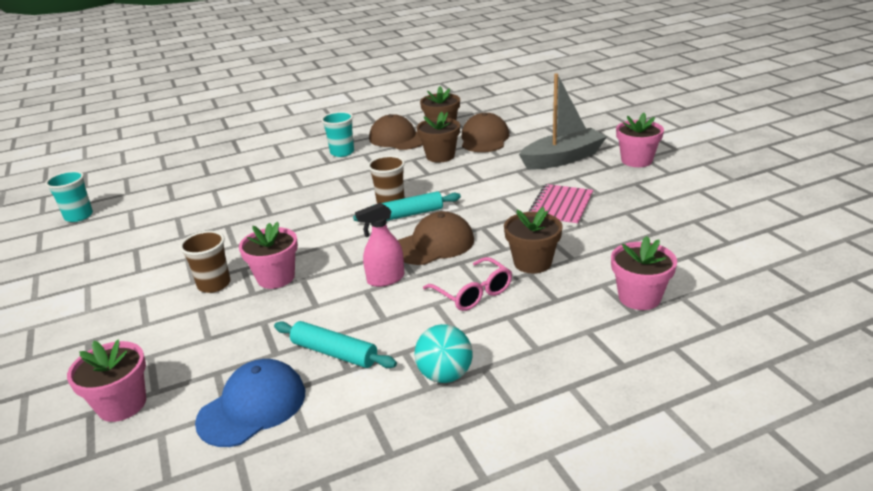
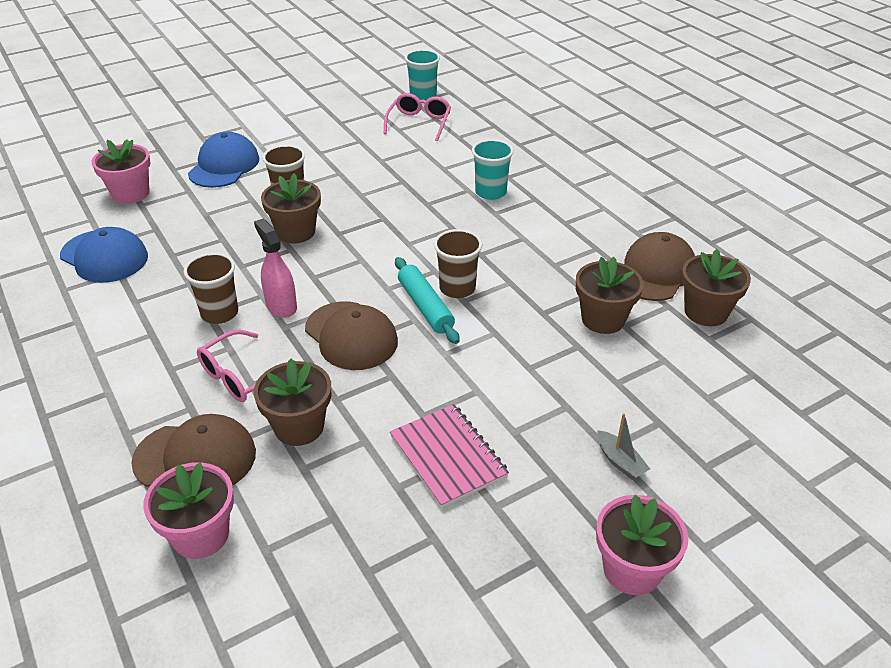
camera: 80 degrees right, 10 degrees up
pink flower pot [239,222,298,289] -> brown flower pot [261,173,321,243]
turquoise rolling pin [274,321,397,368] -> none
turquoise cup [321,111,354,157] -> turquoise cup moved to [472,139,514,200]
turquoise ball [414,324,473,383] -> none
brown cap [462,112,509,152] -> brown cap moved to [131,414,256,487]
grey boat [519,73,607,169] -> grey boat [597,413,650,480], size x0.41
pink notebook [529,184,593,227] -> pink notebook turned 45 degrees clockwise [390,404,509,508]
none -> brown cup [183,253,238,324]
none -> blue cap [188,132,259,188]
none -> pink glasses [384,93,451,141]

